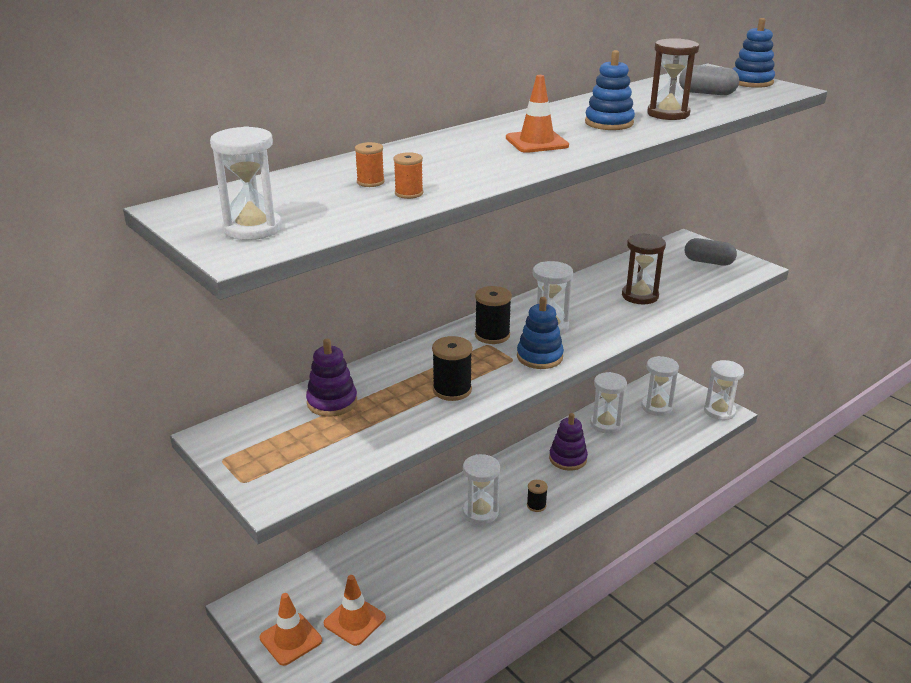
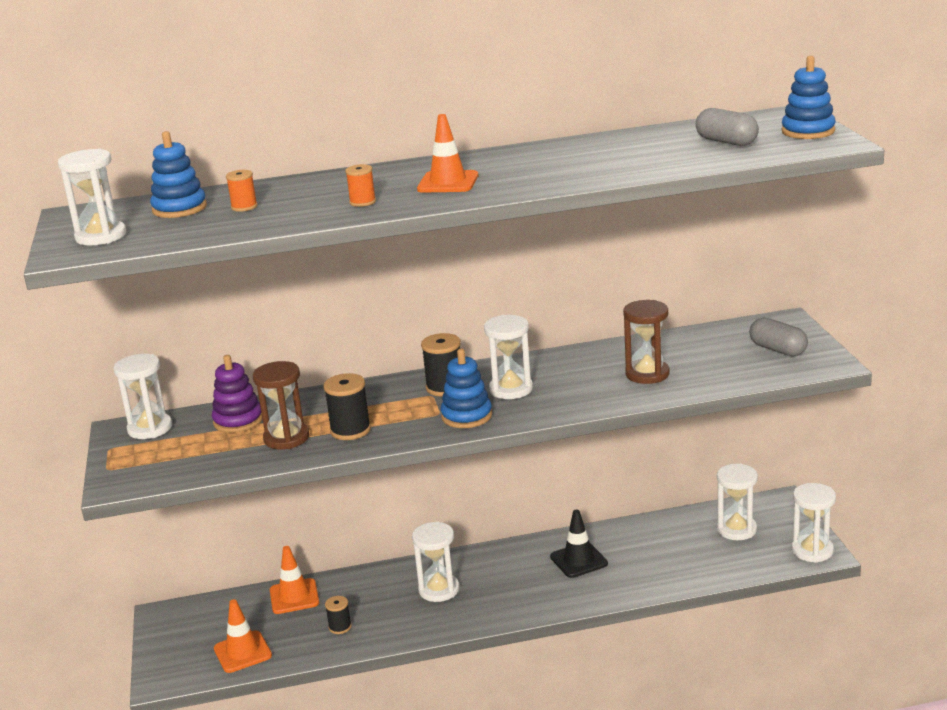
camera: 30 degrees right, 5 degrees down
orange traffic cone [259,593,322,666] -> orange traffic cone moved to [270,546,319,614]
orange spool [393,152,423,199] -> orange spool moved to [345,164,376,207]
black spool [527,480,548,512] -> black spool moved to [325,596,352,634]
purple stacking toy [549,413,588,471] -> black traffic cone [550,510,608,578]
blue stacking toy [585,50,635,130] -> blue stacking toy moved to [150,131,207,218]
white hourglass [590,372,627,434] -> white hourglass moved to [114,354,172,439]
brown hourglass [647,38,699,120] -> brown hourglass moved to [253,361,309,449]

